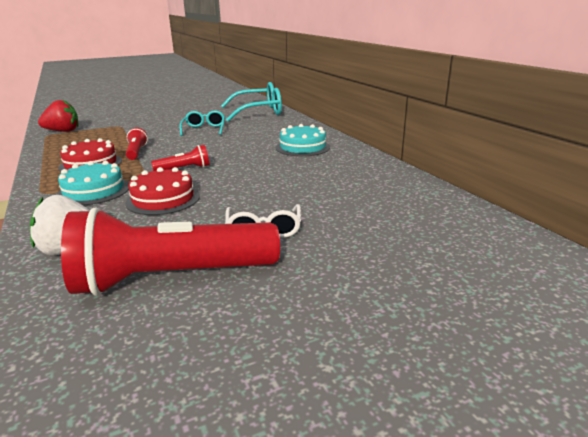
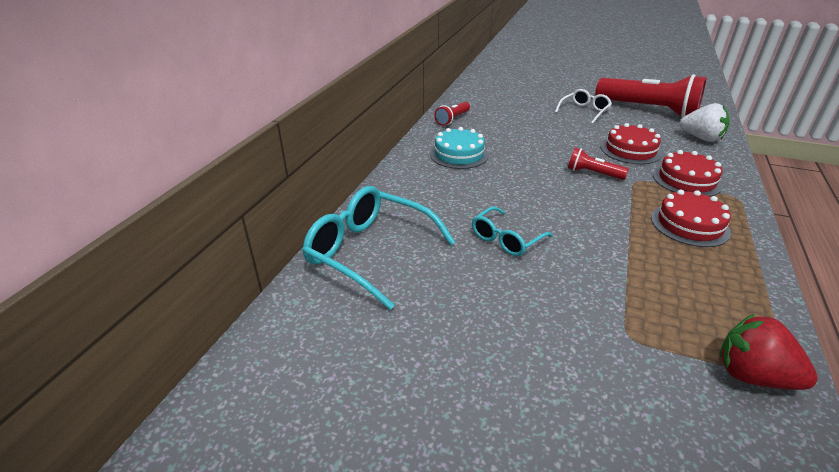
camera: 135 degrees left, 10 degrees up
turquoise cake [57,161,129,206] -> red cake [653,150,723,197]
red flashlight [126,128,148,160] -> red flashlight moved to [434,102,470,126]

